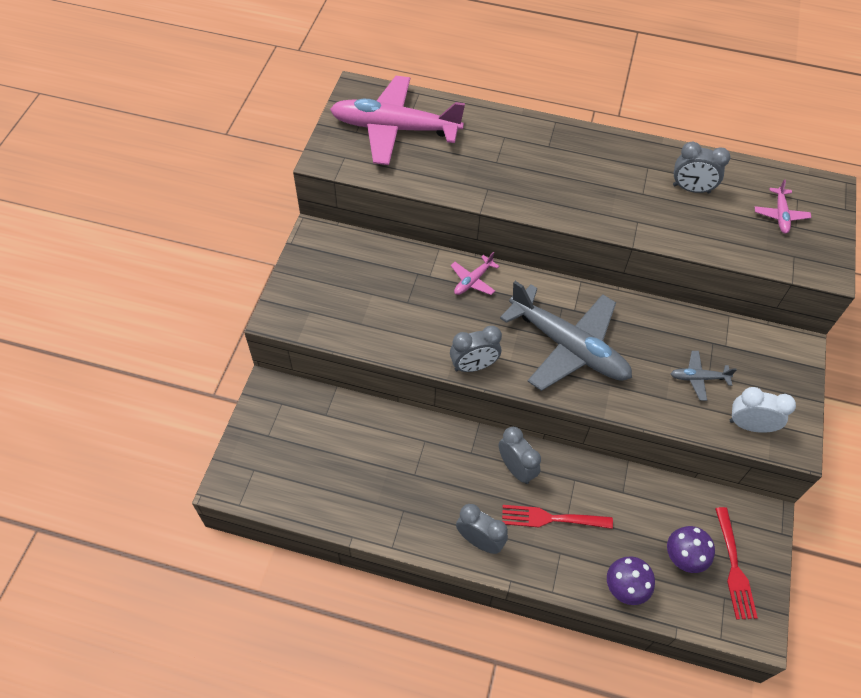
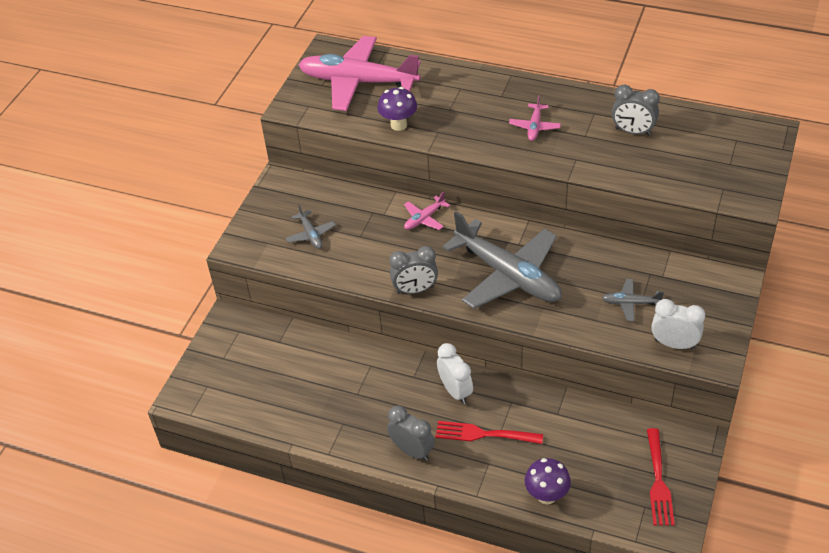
camera: 10 degrees right, 10 degrees down
grey clock [499,427,541,484] -> white clock [437,343,473,404]
purple mushroom [667,526,715,573] -> purple mushroom moved to [377,87,417,131]
pink plane [755,179,811,234] -> pink plane moved to [509,95,561,141]
none -> grey plane [286,204,336,249]

